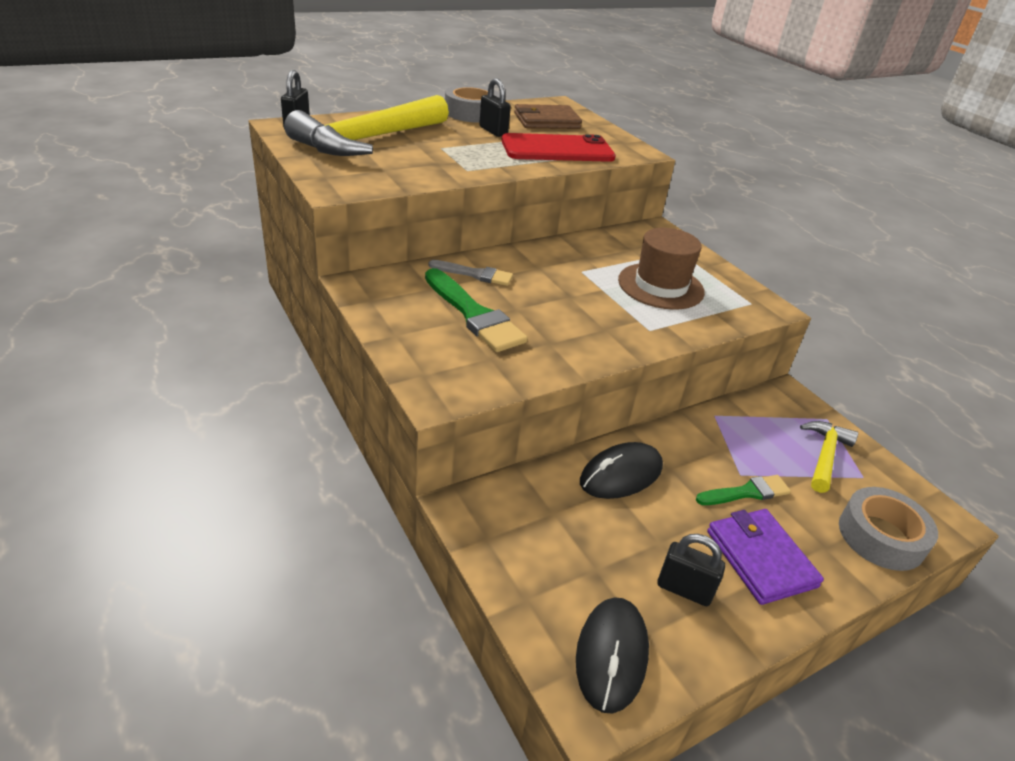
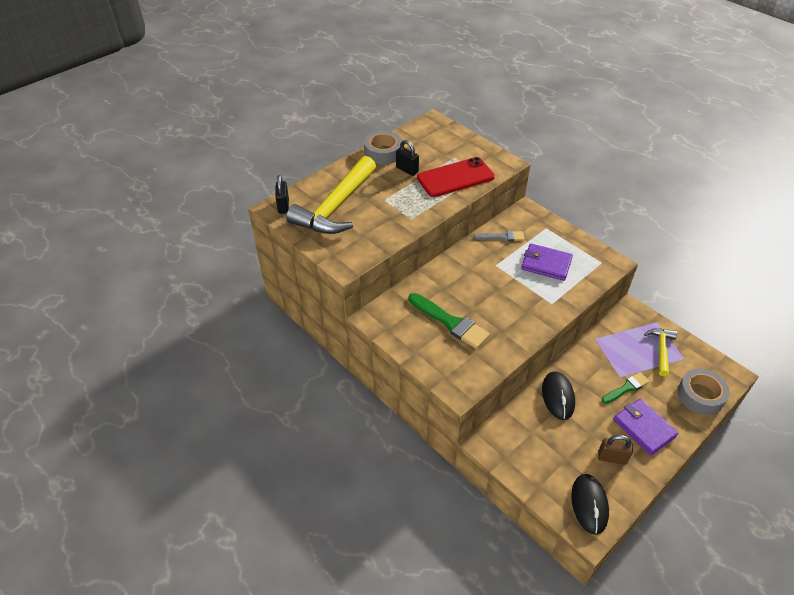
camera: 10 degrees left, 10 degrees up
grey brush [428,260,513,286] -> grey brush moved to [473,230,525,241]
brown wallet [514,104,582,129] -> none
black mouse [580,442,663,499] -> black mouse turned 45 degrees counterclockwise [542,371,575,420]
brown hat [618,228,705,310] -> purple wallet [521,244,573,281]
black padlock [657,534,725,606] -> brown padlock [598,435,633,465]

